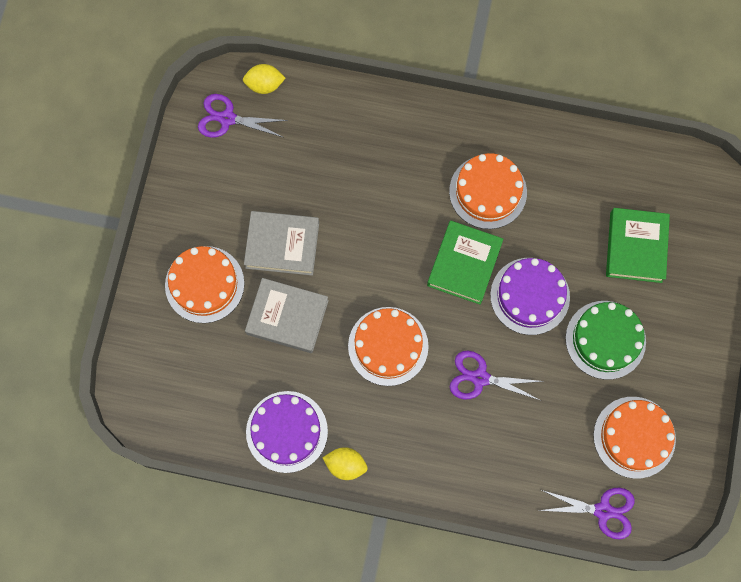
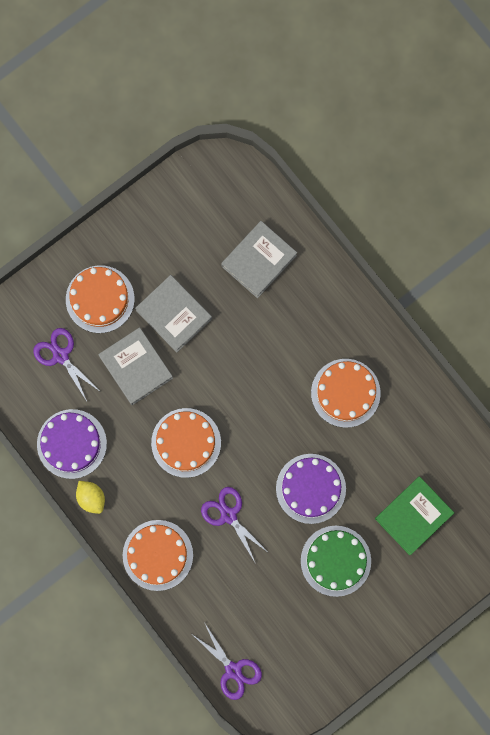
camera: 40 degrees right, 5 degrees up
purple scissors [198,94,288,138] -> purple scissors moved to [33,328,98,401]
yellow lemon [243,64,285,94] -> none
green book [427,220,504,305] -> none
orange cake [594,397,676,479] -> orange cake moved to [123,520,193,591]
none -> grey book [221,221,297,298]

